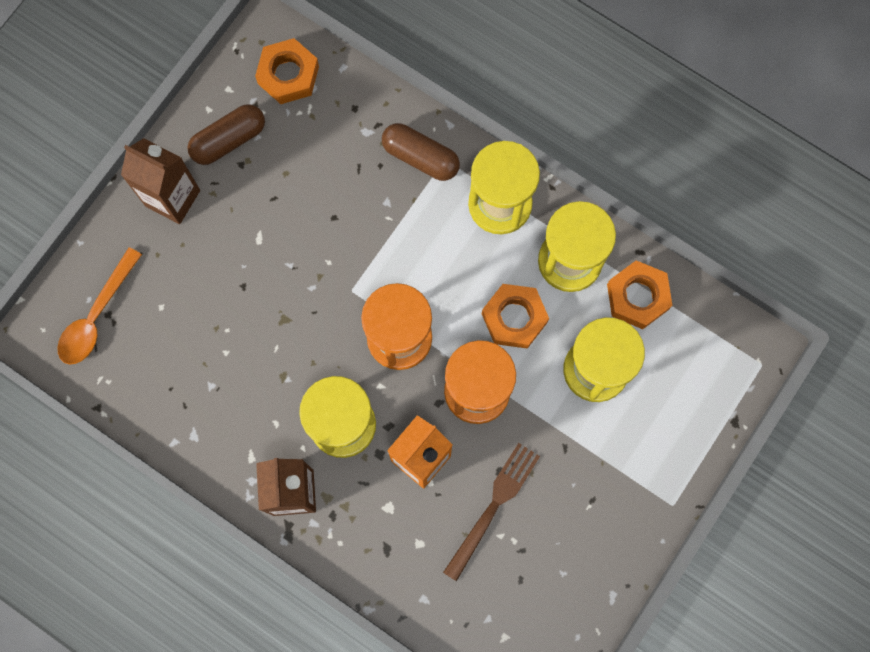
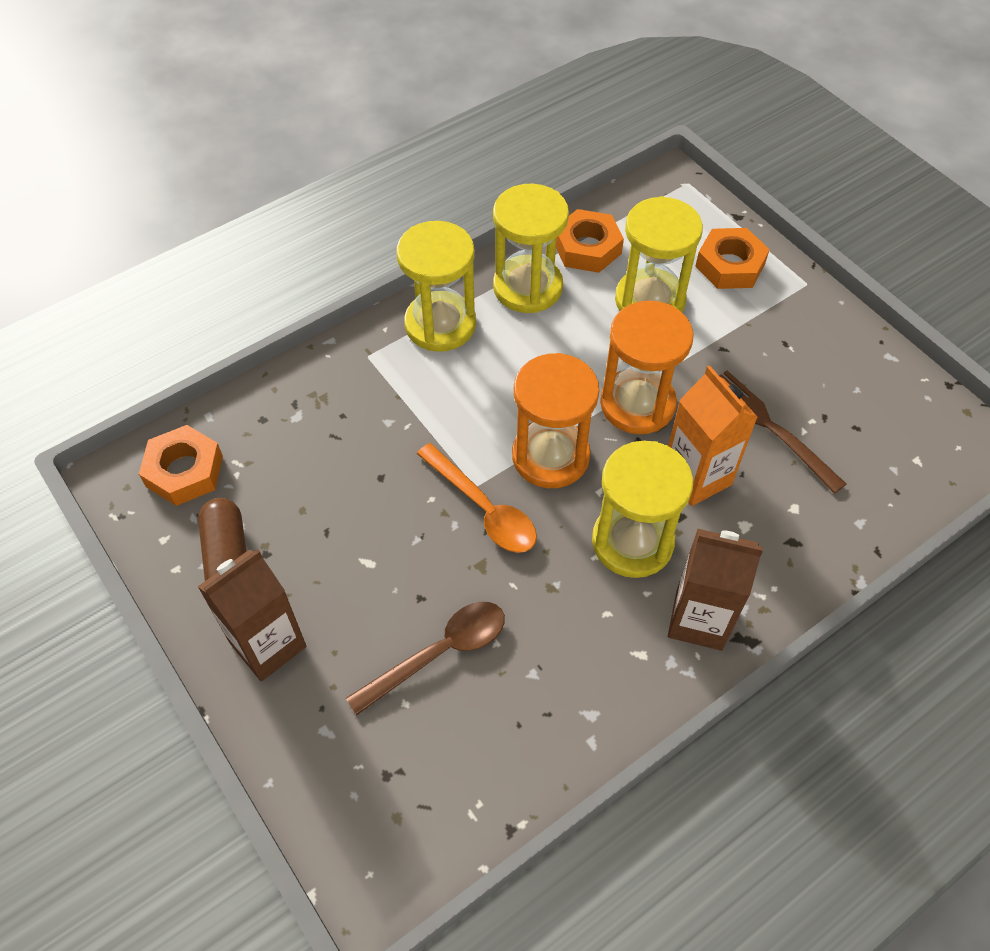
camera: 70 degrees left, 20 degrees down
orange spoon [57,247,142,364] -> orange spoon moved to [417,443,537,553]
brown capsule [382,123,460,181] -> none
orange nut [482,284,549,349] -> orange nut moved to [695,228,770,289]
none -> brown spoon [346,602,505,716]

